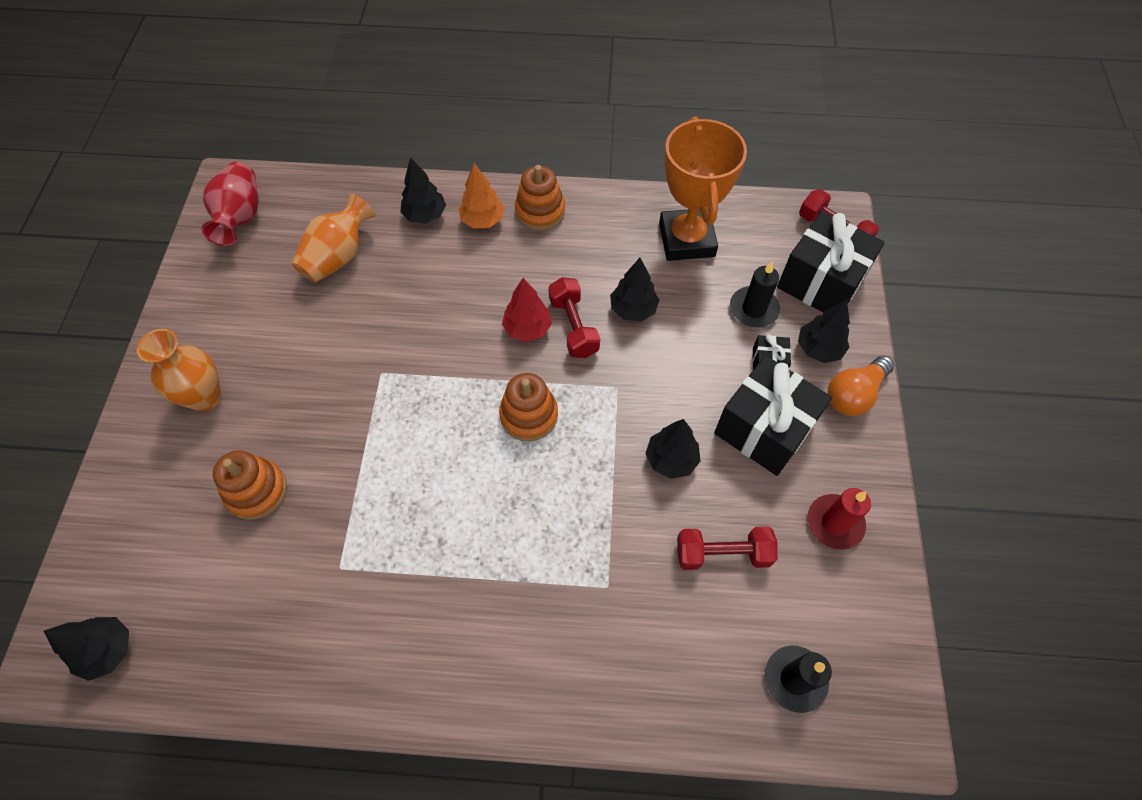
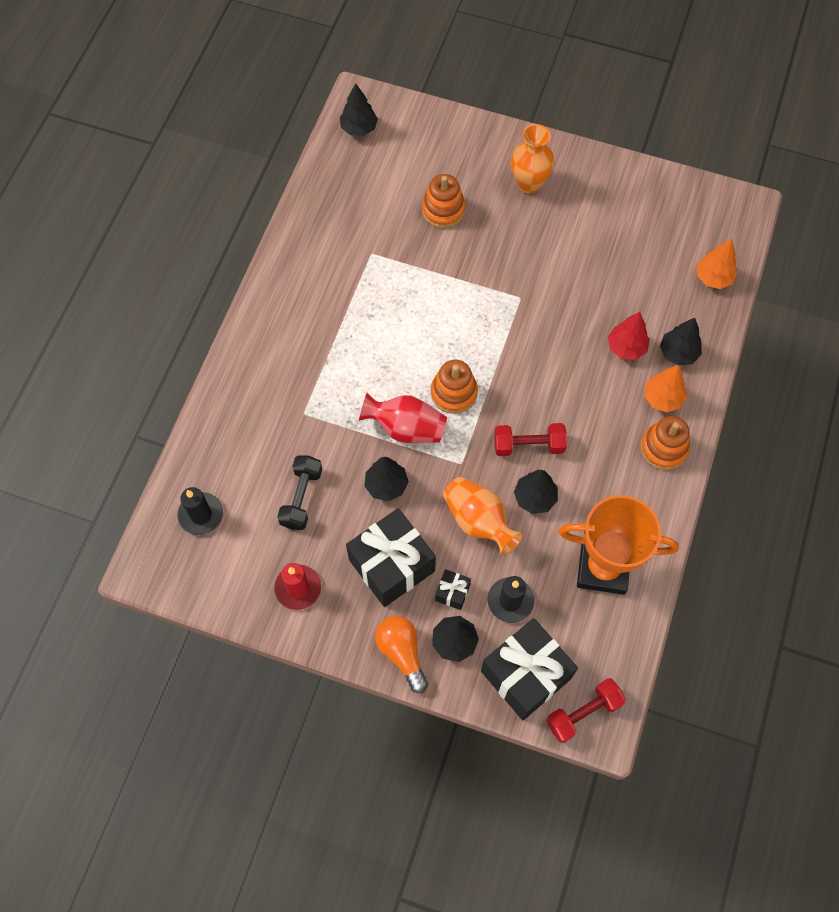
camera: 105 degrees right, 5 degrees up
red vase [201,162,259,246] -> red vase moved to [359,393,447,443]
orange vase [291,193,375,283] -> orange vase moved to [443,477,524,556]
red tree [502,278,552,342] -> red tree moved to [608,312,650,360]
red dumbbell [677,526,778,570] -> black dumbbell [277,455,322,530]
none -> orange tree [697,239,737,289]

